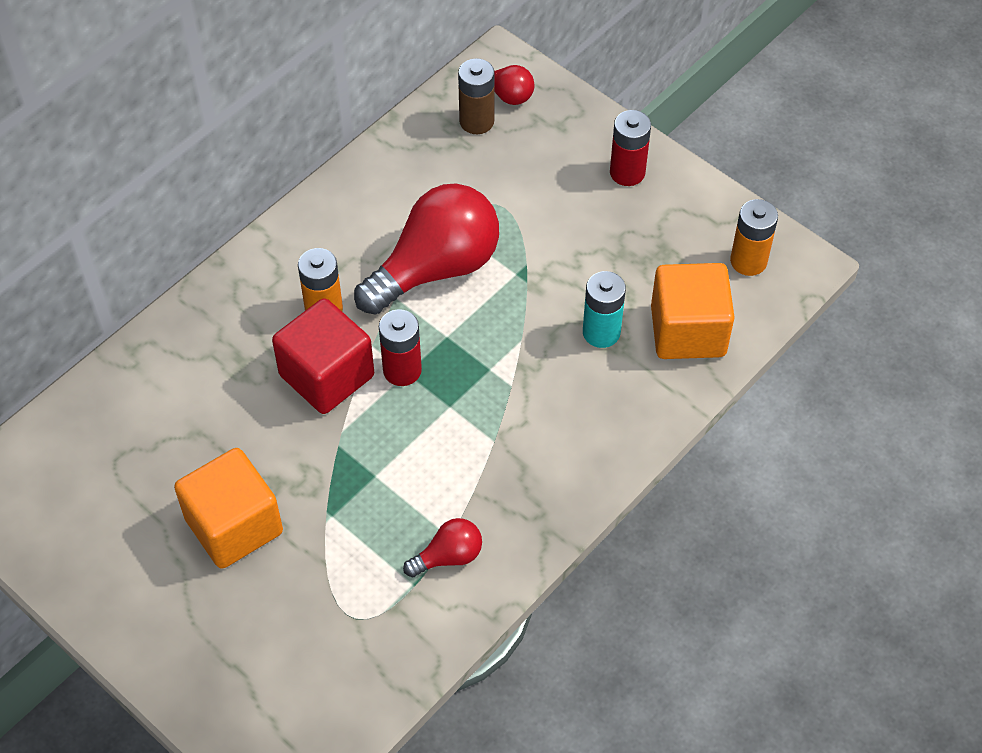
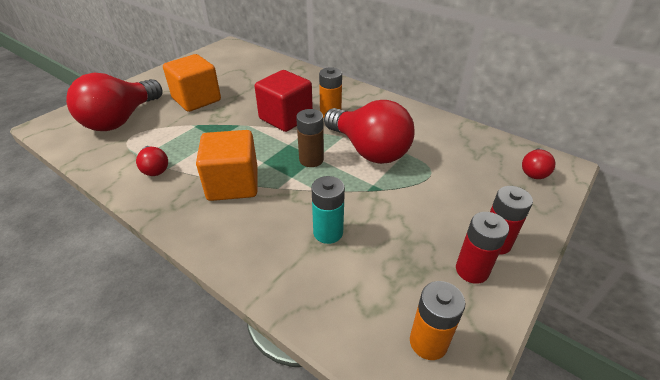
camera: 85 degrees right, 15 degrees down
red battery [379,309,422,386] -> red battery moved to [456,212,509,284]
brown battery [458,58,495,134] -> brown battery moved to [296,109,324,167]
orange cube [651,263,735,359] -> orange cube moved to [196,130,258,201]
none -> red light bulb [66,73,162,131]

